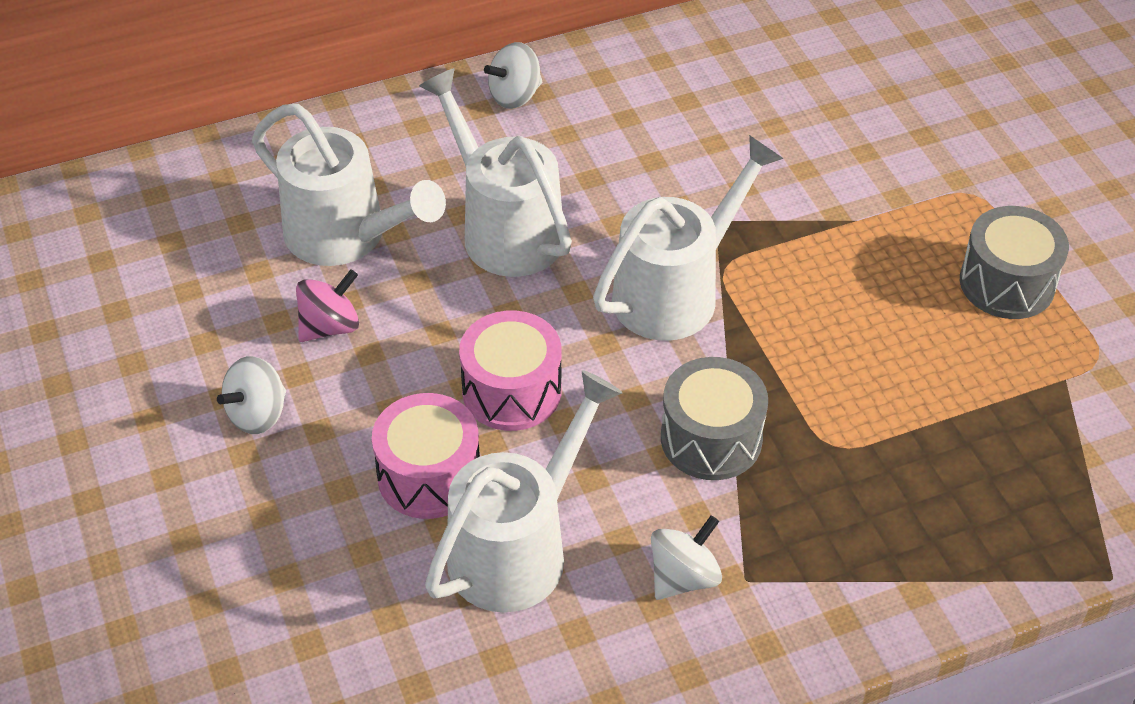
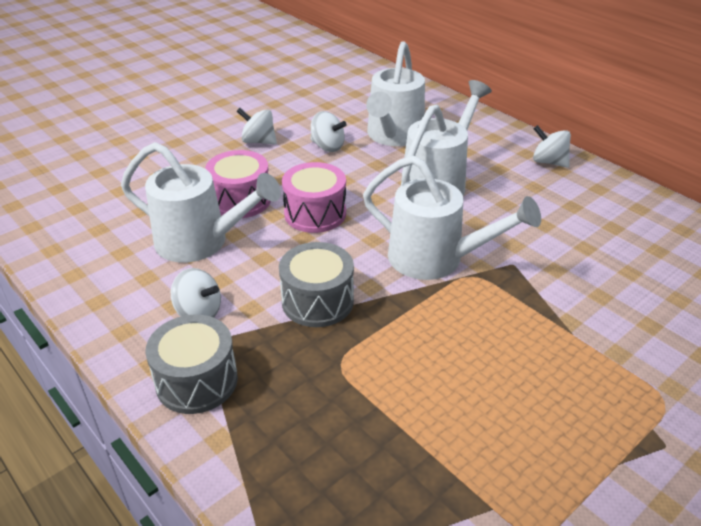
camera: 70 degrees right, 10 degrees down
pink spinning top [296,269,359,342] -> white spinning top [311,111,346,152]
grey drum [960,206,1069,319] -> grey drum moved to [145,315,238,414]

